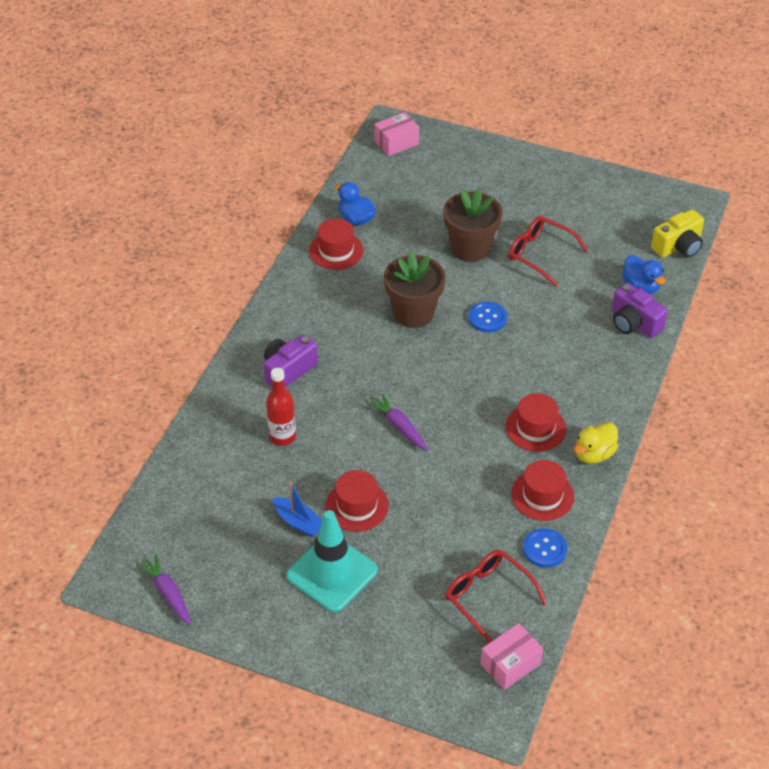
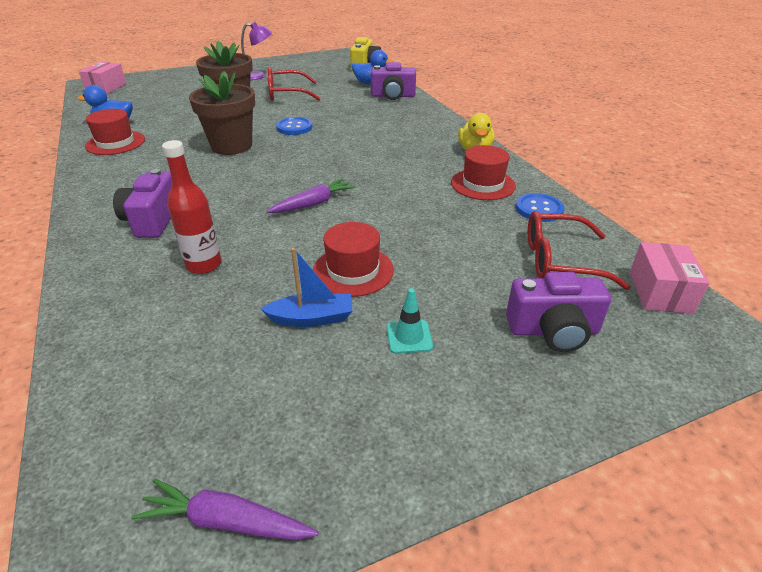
camera: 45 degrees left, 10 degrees down
turquoise traffic cone [286,510,378,612] -> turquoise traffic cone [387,288,433,354], size x0.42
purple carrot [367,394,428,451] -> purple carrot turned 135 degrees clockwise [267,179,355,213]
red hat [506,393,566,452] -> none
none -> purple lamp [241,22,272,80]
none -> purple camera [506,272,611,352]

